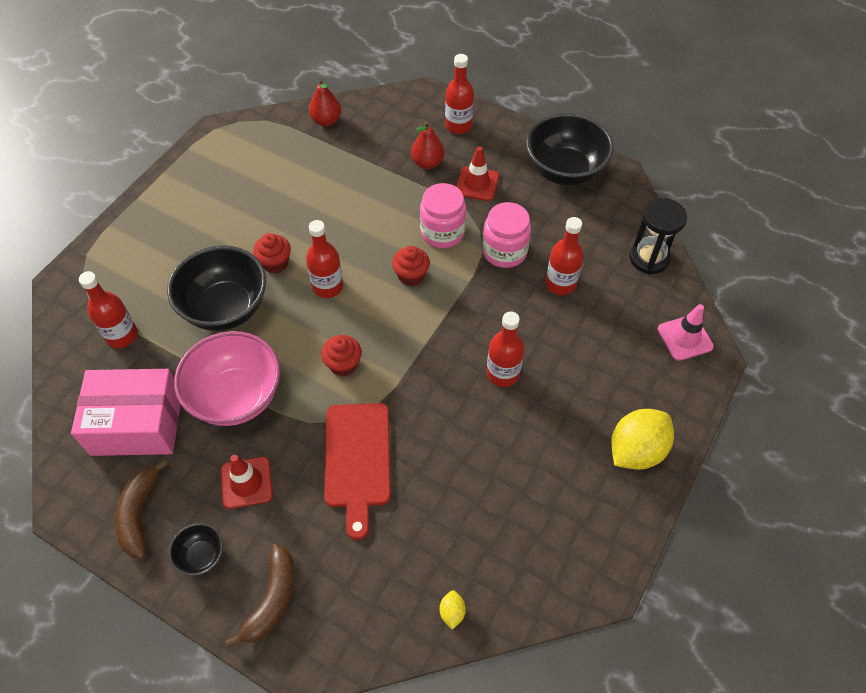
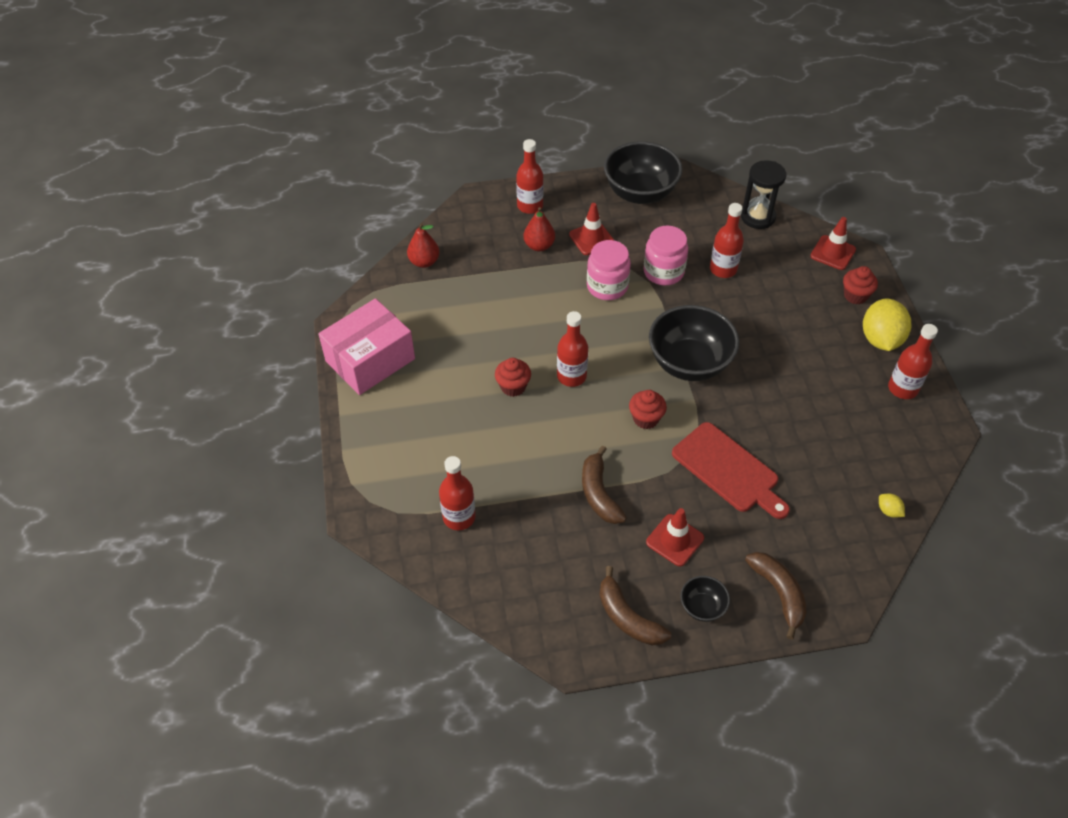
camera: 40 degrees left, 5 degrees down
pink box [71,369,181,456] -> pink box moved to [318,298,415,395]
black bowl [167,245,266,331] -> black bowl moved to [649,305,739,381]
pink bowl [174,331,280,426] -> brown banana [582,445,627,524]
red cupcake [392,246,430,286] -> red cupcake moved to [843,266,878,304]
red bottle [486,311,524,387] -> red bottle moved to [888,324,938,399]
pink traffic cone [658,304,714,361] -> red traffic cone [810,217,856,270]

